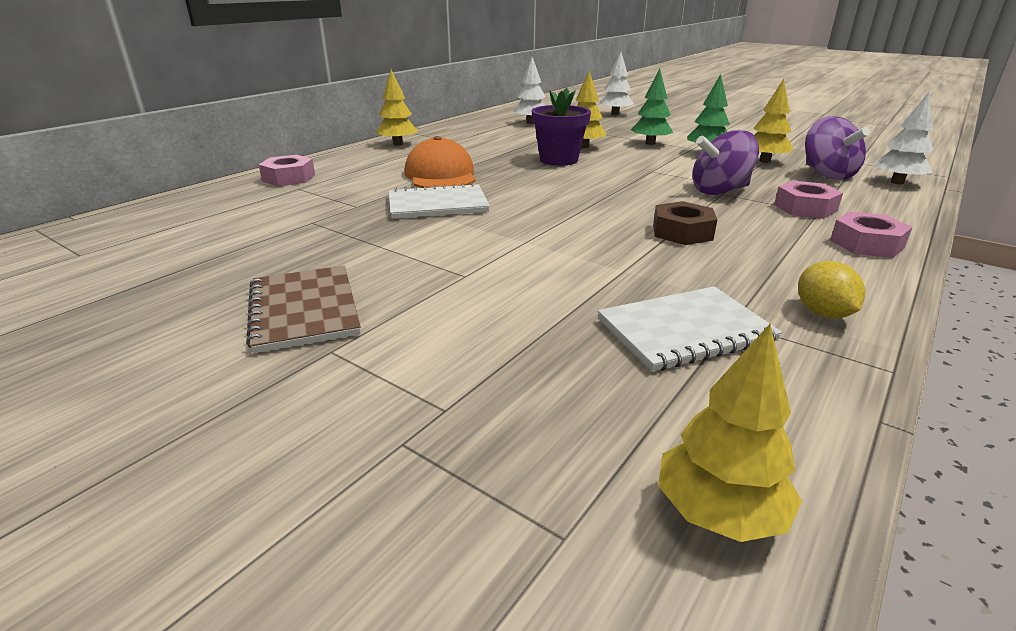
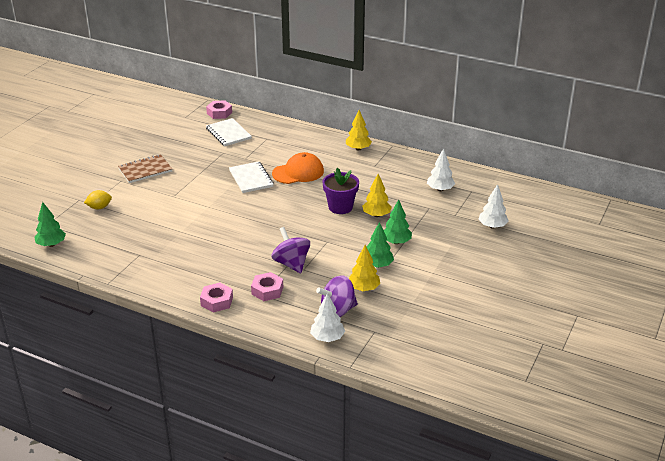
camera: 80 degrees right, 5 degrees up
pink nut [259,155,315,186] -> pink nut moved to [206,100,232,119]
white notebook [598,286,782,372] -> white notebook moved to [206,118,252,146]
brown nut [653,201,717,245] -> none
yellow tree [658,324,802,542] -> green tree [34,202,66,247]
yellow lemon [798,261,865,318] -> yellow lemon moved to [84,190,112,209]

